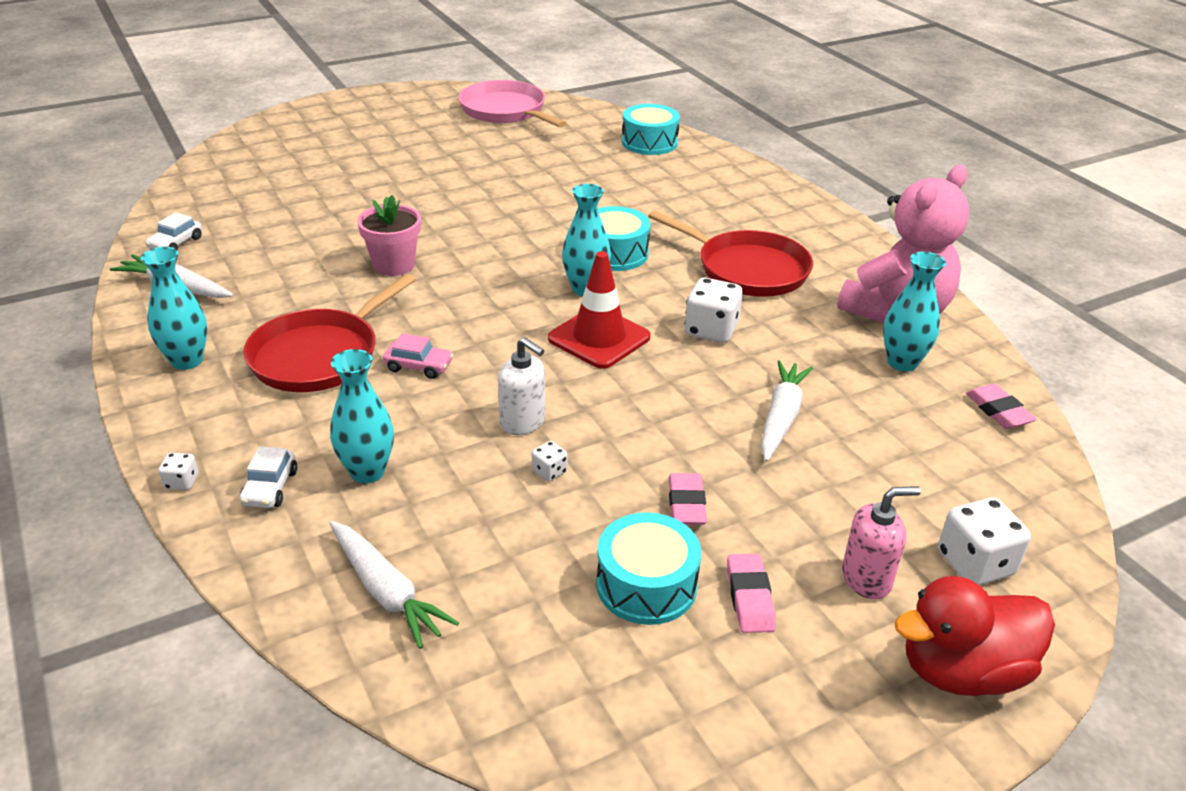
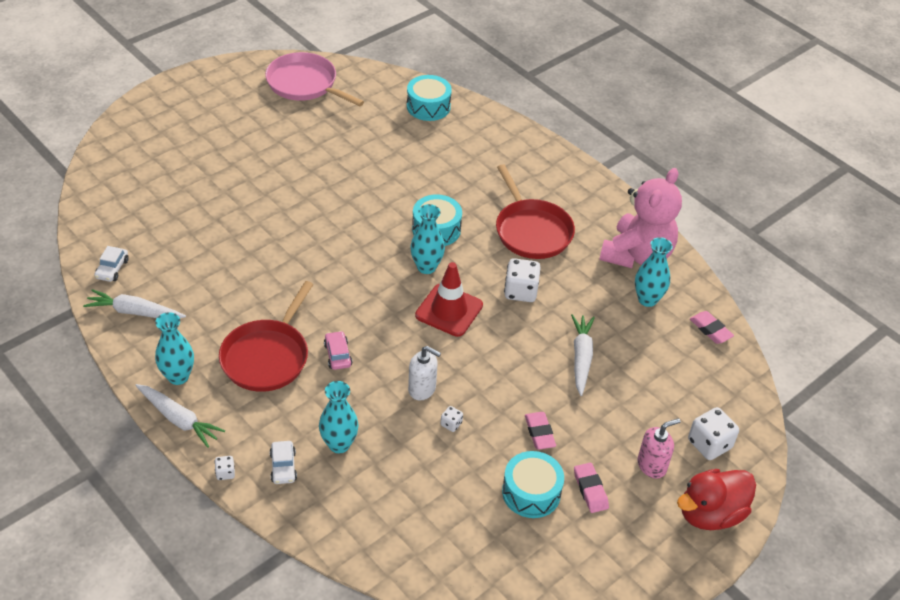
camera: 15 degrees left, 10 degrees up
white carrot [329,521,459,649] -> white carrot moved to [135,384,225,448]
pink flower pot [357,195,421,276] -> none
pink car [383,333,453,379] -> pink car turned 105 degrees counterclockwise [324,331,353,370]
red pan [648,210,813,297] -> red pan turned 45 degrees clockwise [496,164,575,259]

